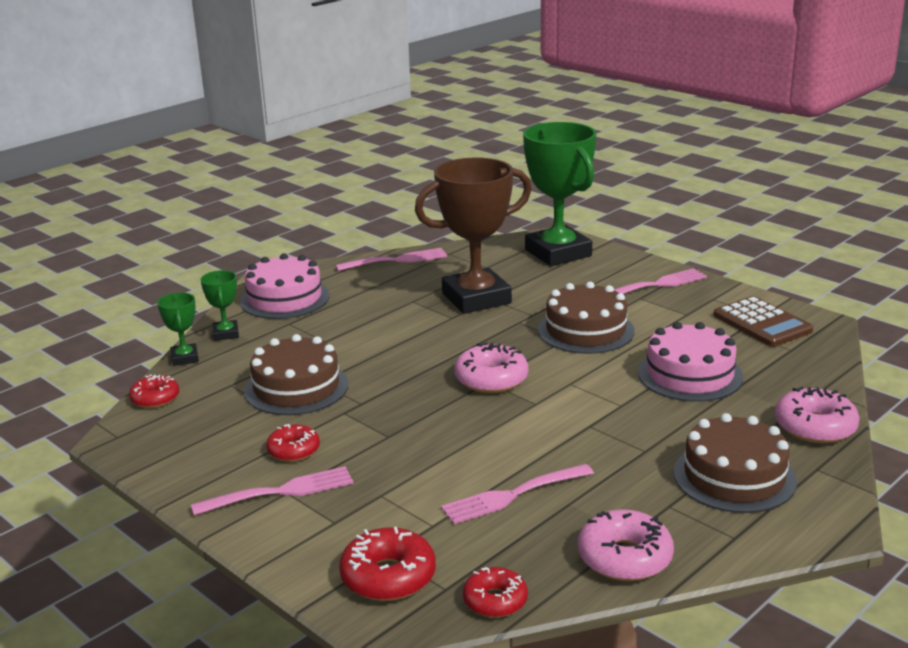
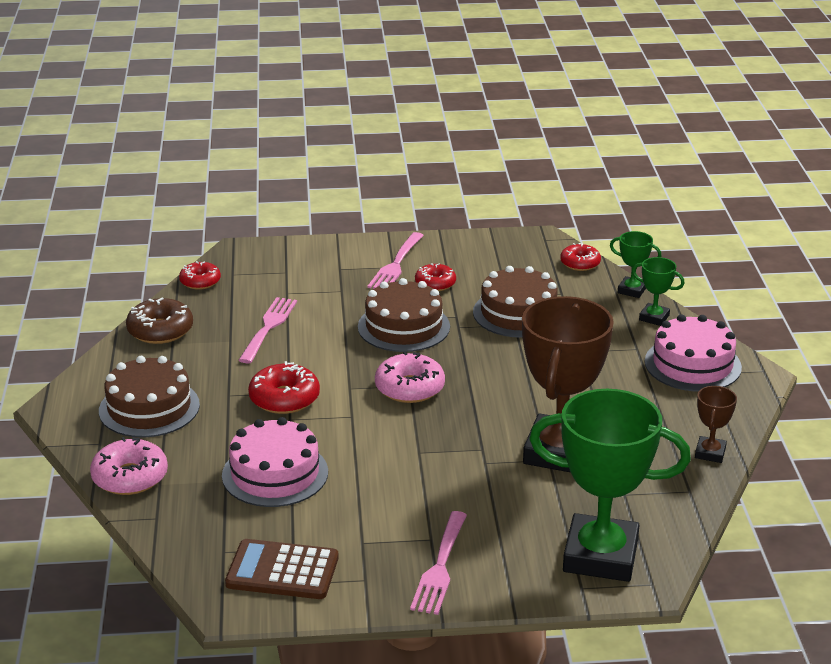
camera: 130 degrees right, 5 degrees up
pink fork [335,248,447,271] -> brown trophy [695,386,737,463]
red donut [339,527,436,601] -> red donut moved to [248,361,320,414]
brown cake [538,282,635,354] -> brown cake moved to [358,278,450,352]
pink donut [578,509,674,581] -> brown donut [126,298,193,344]

